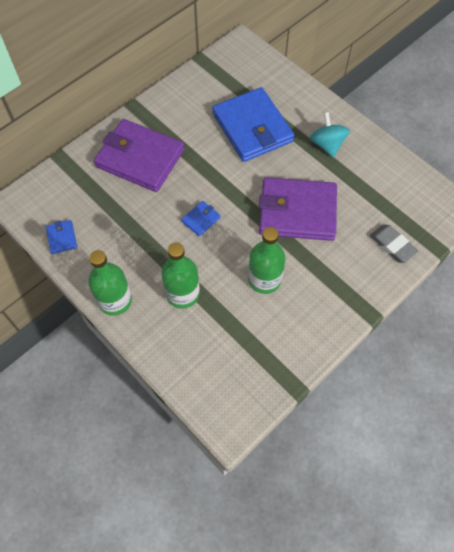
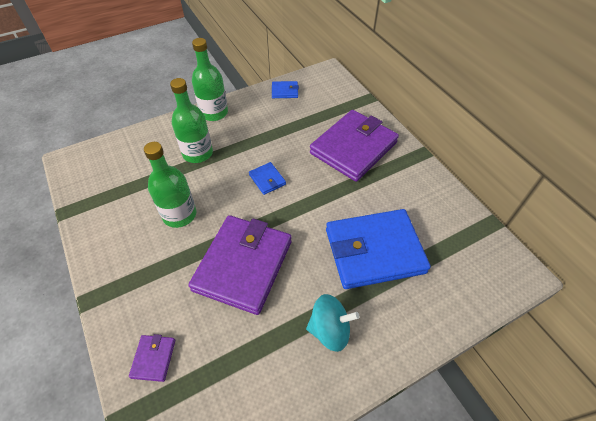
camera: 105 degrees right, 10 degrees down
grey eraser [370,225,418,263] -> purple wallet [129,334,175,382]

